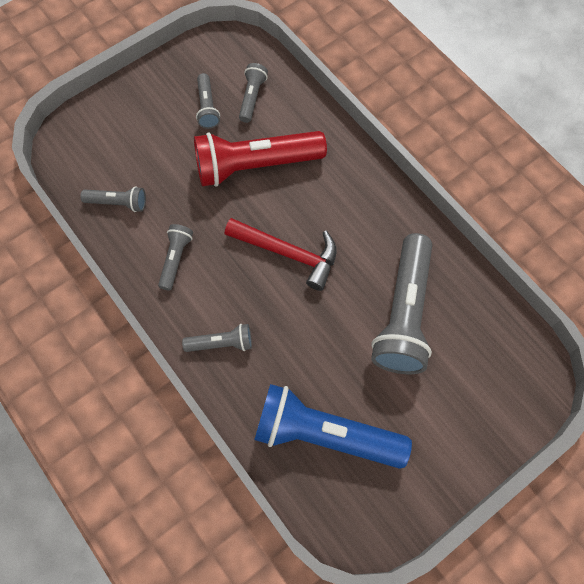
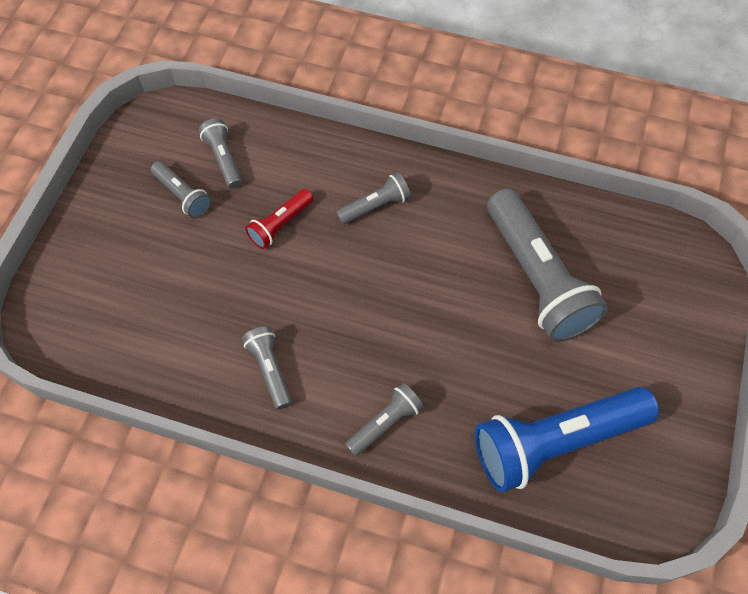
camera: 35 degrees left, 5 degrees down
grey flashlight [80,186,146,212] -> grey flashlight moved to [336,173,411,224]
red flashlight [194,131,327,187] -> red flashlight [245,189,313,249], size x0.48
red hammer [225,218,337,291] -> none

